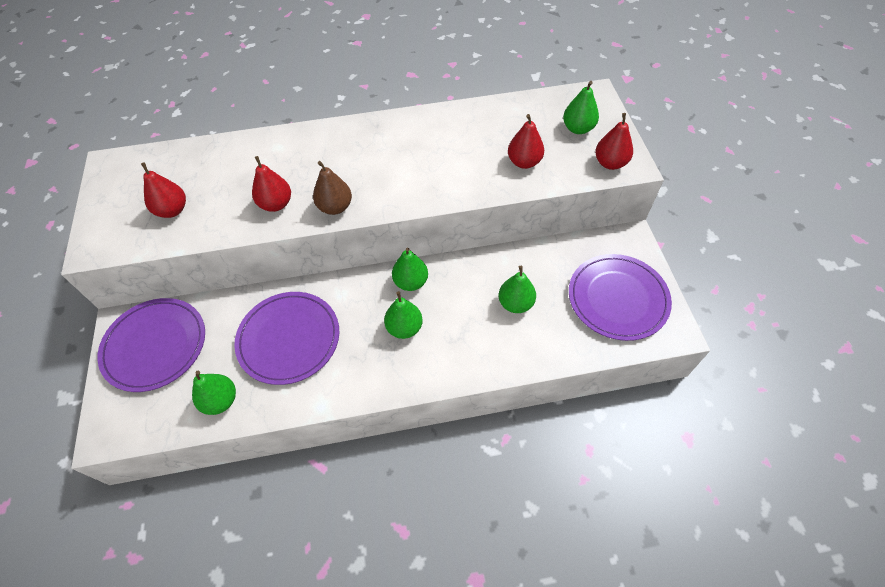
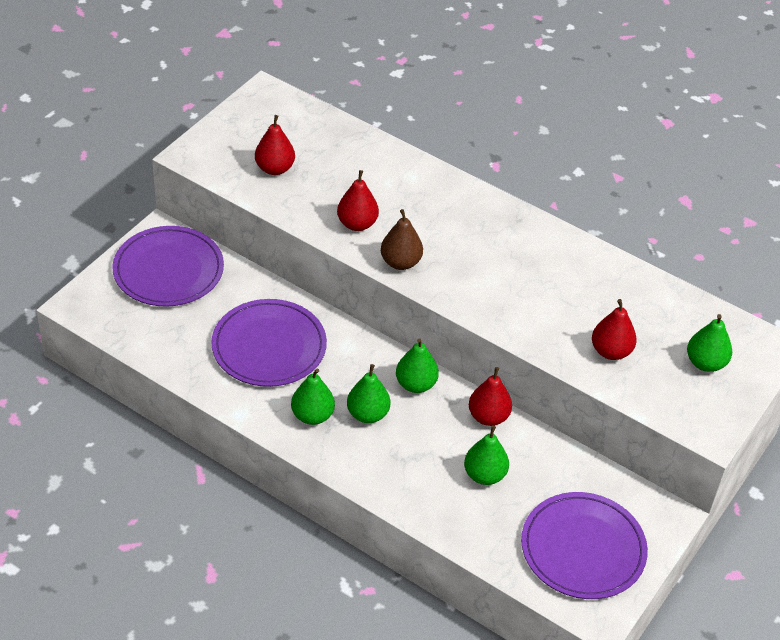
camera: 40 degrees right, 10 degrees down
green pear [192,371,236,415] -> green pear moved to [291,368,335,425]
red pear [595,113,633,170] -> red pear moved to [469,367,512,426]

